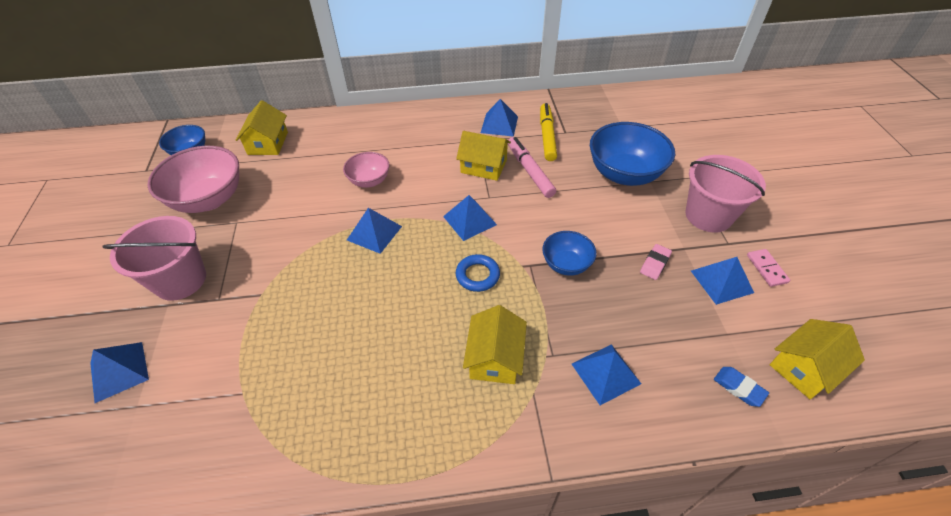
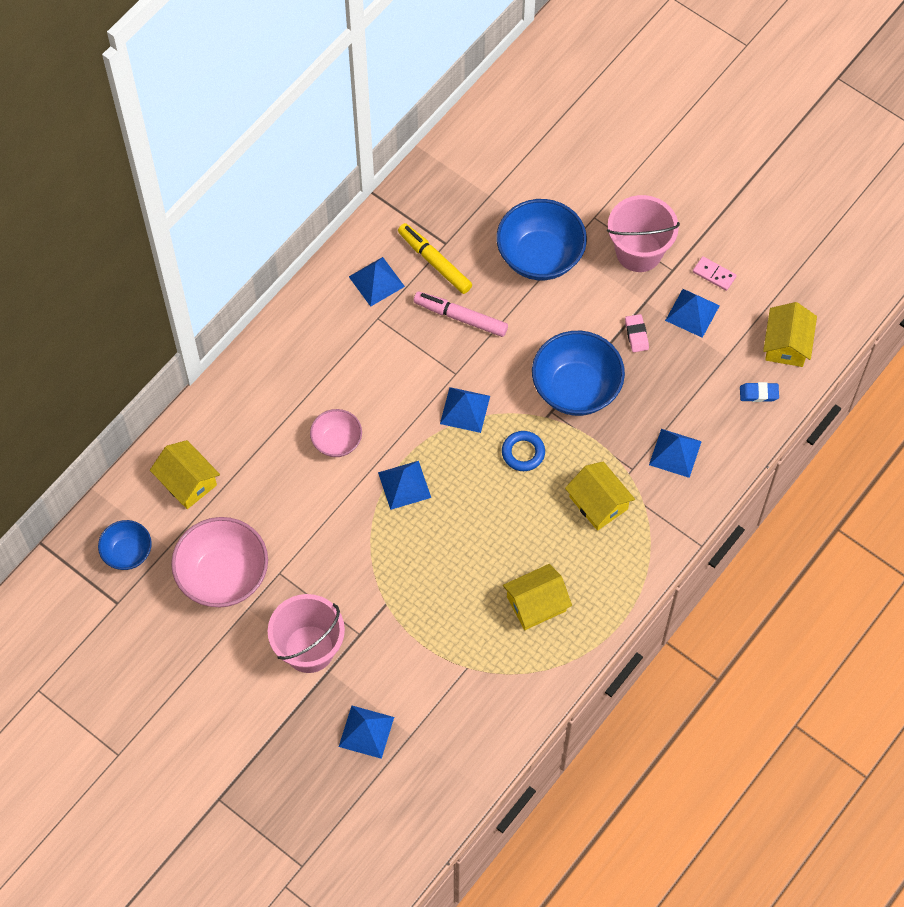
camera: 45 degrees left, 15 degrees up
yellow house [456,131,511,181] -> yellow house moved to [503,564,572,630]
blue bowl [542,231,596,276] -> blue bowl [532,331,625,416], size x1.79

